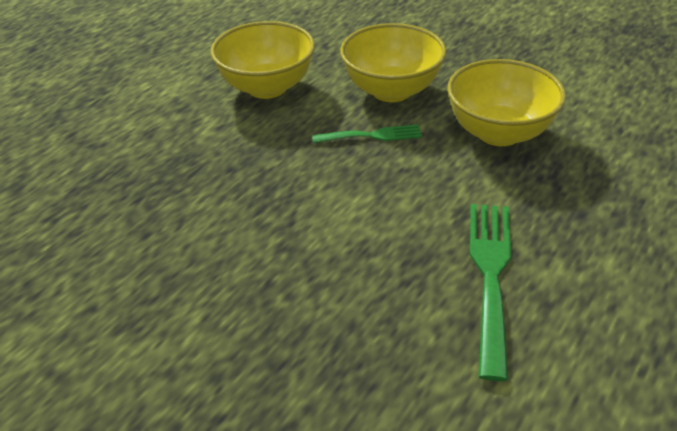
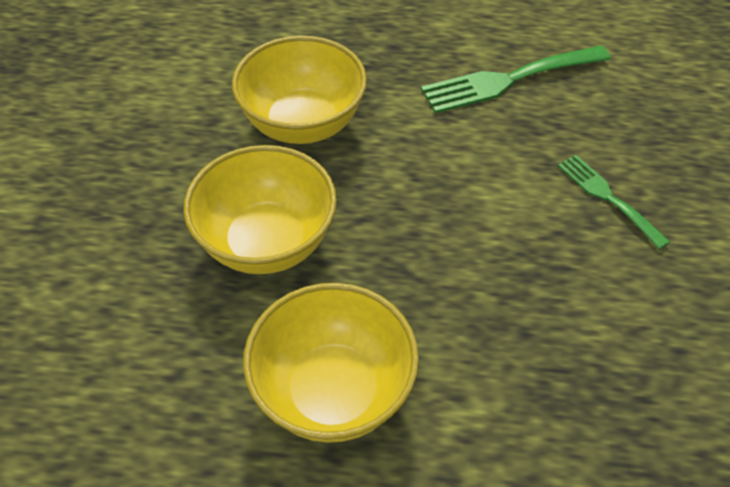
camera: 120 degrees left, 10 degrees up
green fork [312,125,422,143] -> green fork moved to [558,155,670,249]

